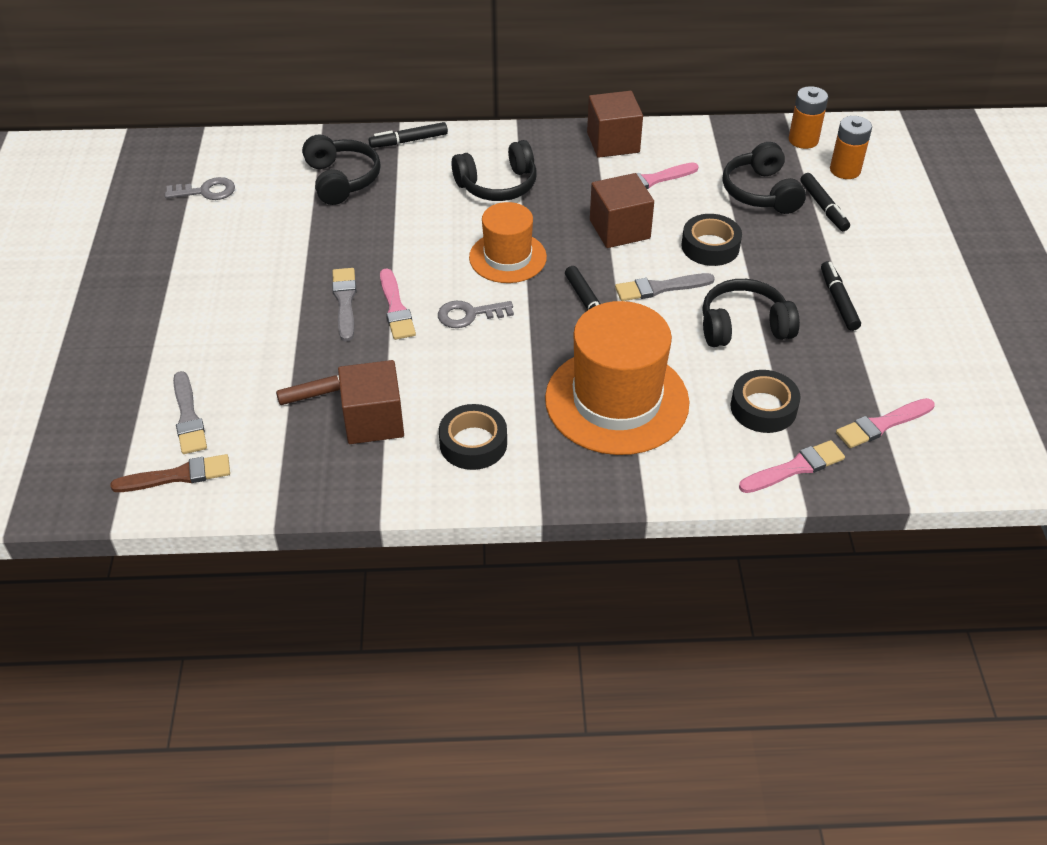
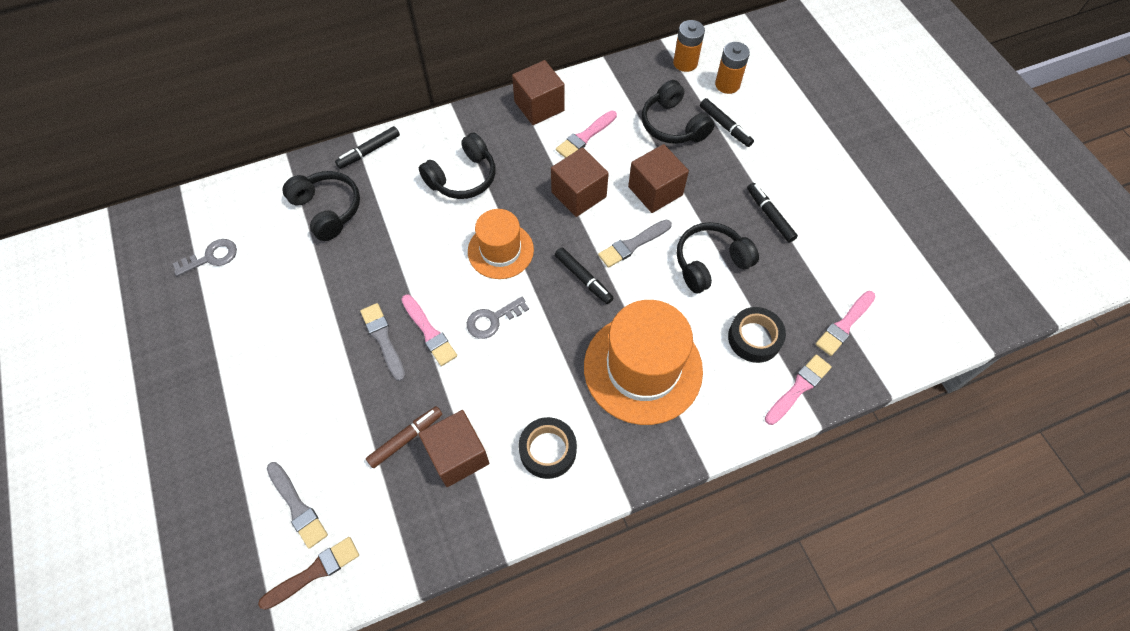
camera: 20 degrees left, 15 degrees up
black tape [681,214,742,266] -> brown cube [628,144,689,213]

